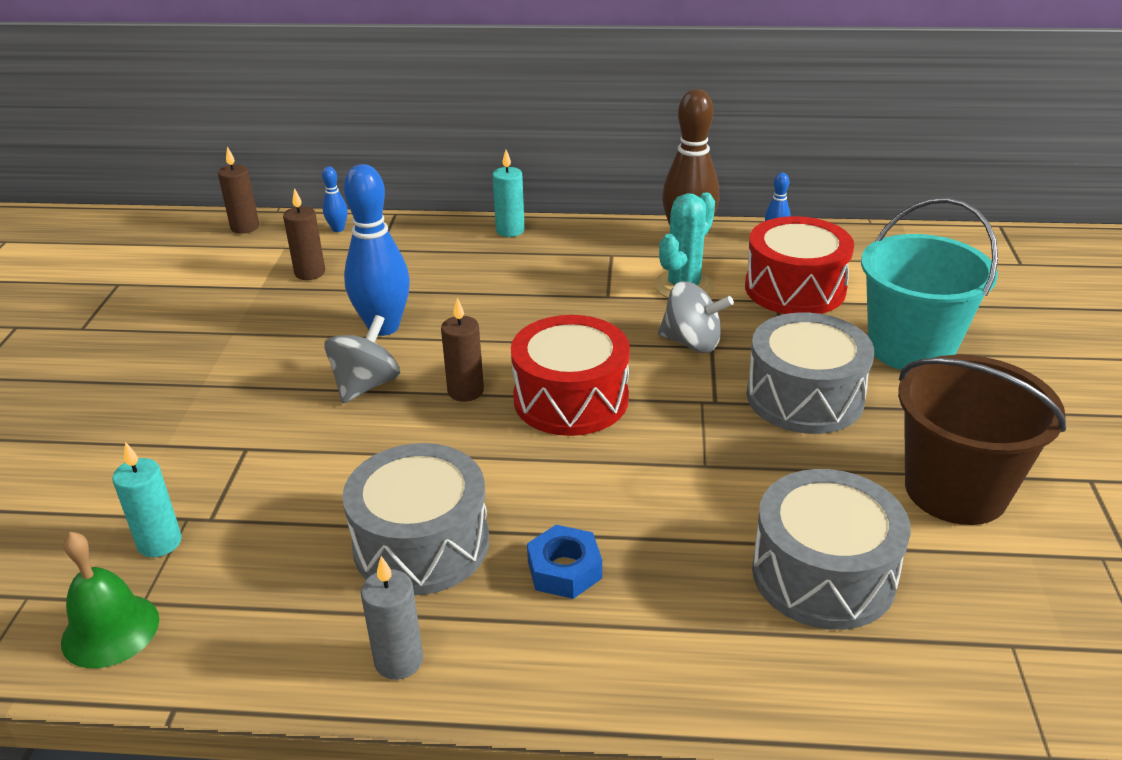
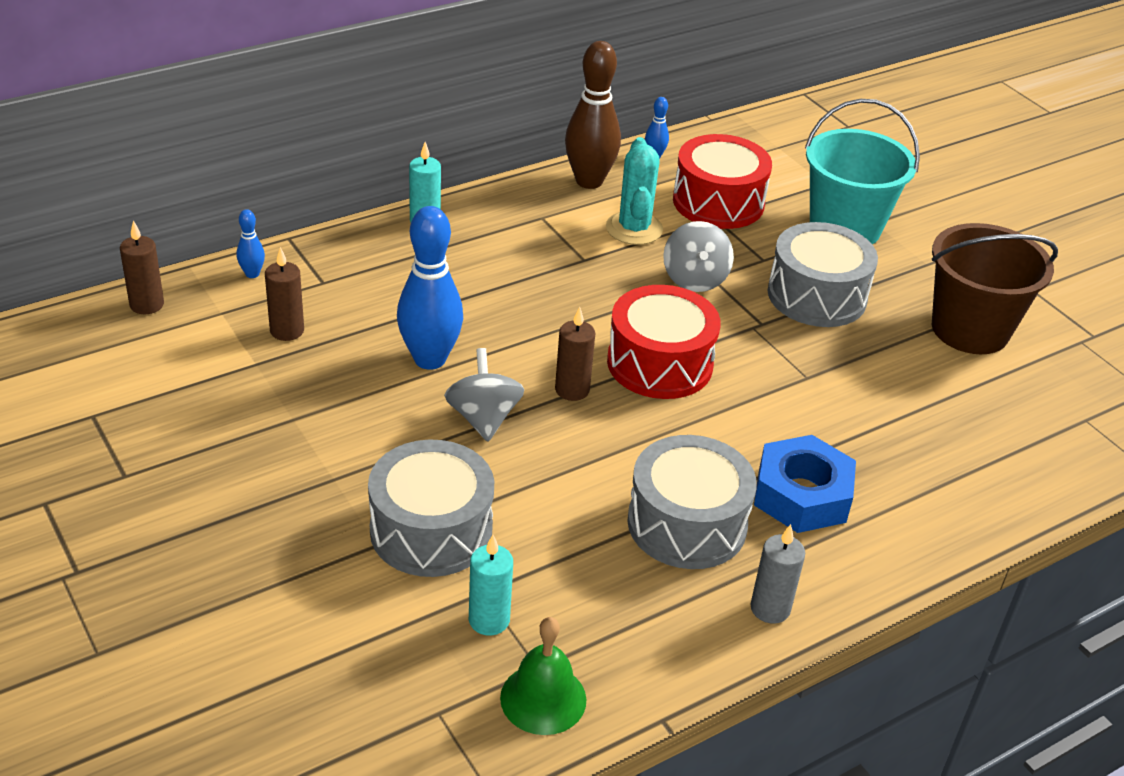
camera: 40 degrees left, 5 degrees up
blue nut [527,525,602,599] -> blue nut [754,435,856,533], size x1.63
grey spinning top [658,281,734,353] -> grey spinning top turned 105 degrees clockwise [663,221,734,292]
grey drum [752,469,911,630] -> grey drum moved to [368,439,494,577]

